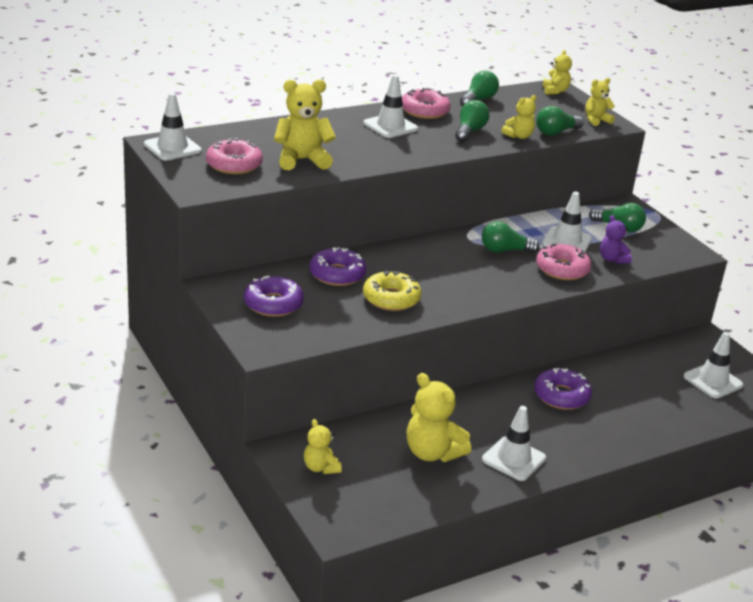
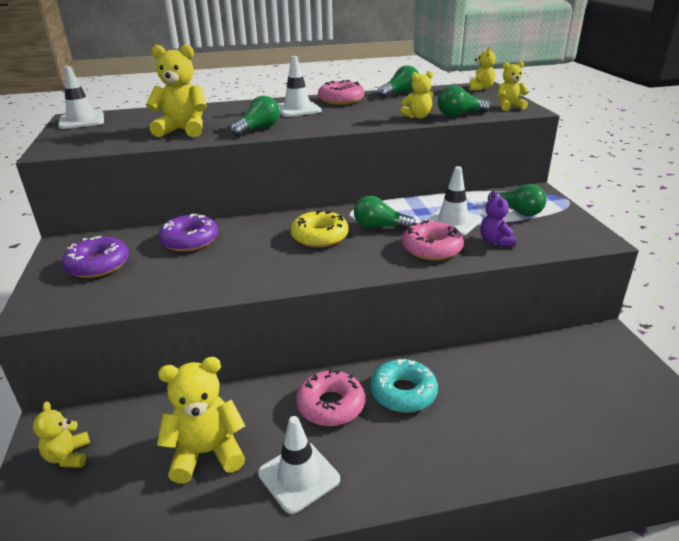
camera: 20 degrees right, 0 degrees up
pink donut [206,138,263,174] -> pink donut moved to [296,369,365,426]
yellow donut [363,271,422,311] -> yellow donut moved to [291,210,349,248]
yellow teddy bear [406,373,471,462] -> yellow teddy bear turned 105 degrees clockwise [157,357,245,483]
green light bulb [455,100,489,142] -> green light bulb moved to [230,96,280,137]
purple donut [534,368,592,410] -> turquoise donut [370,359,438,413]
white traffic cone [683,332,743,399] -> none

